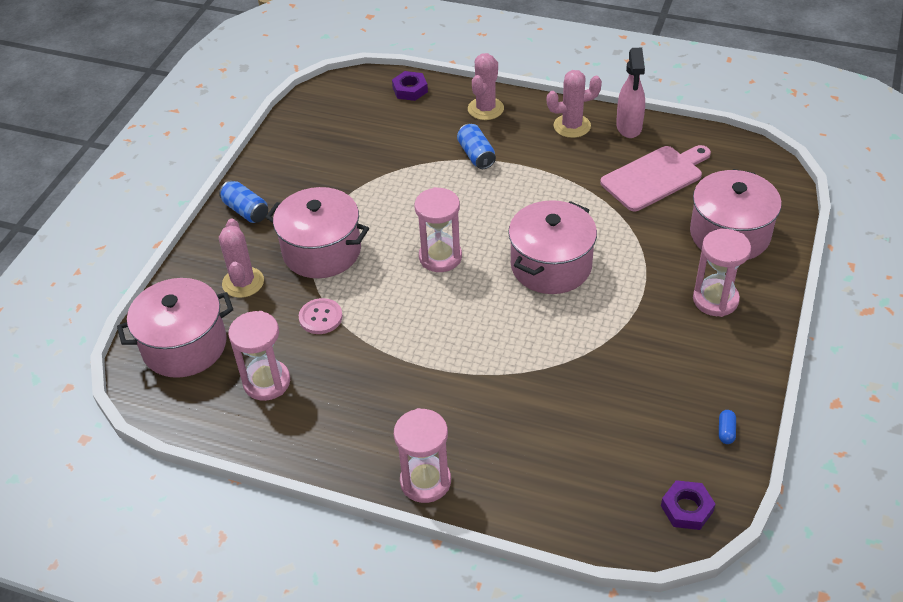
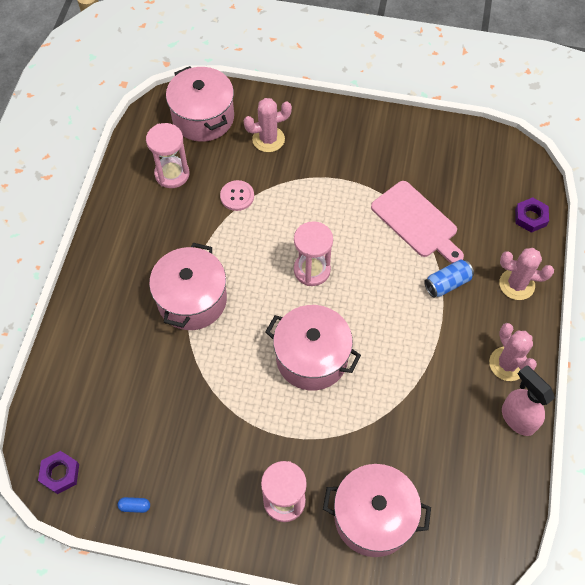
camera: 80 degrees right, 15 degrees up
blue can [219,180,268,223] -> none
pink pot [266,187,369,278] -> pink pot moved to [149,243,227,330]
pink hourglass [394,408,451,503] -> none
pink cutting board [600,145,711,211] -> pink cutting board moved to [371,181,464,263]
pink spray bottle [616,48,645,138] -> pink spray bottle turned 60 degrees clockwise [502,365,555,436]

